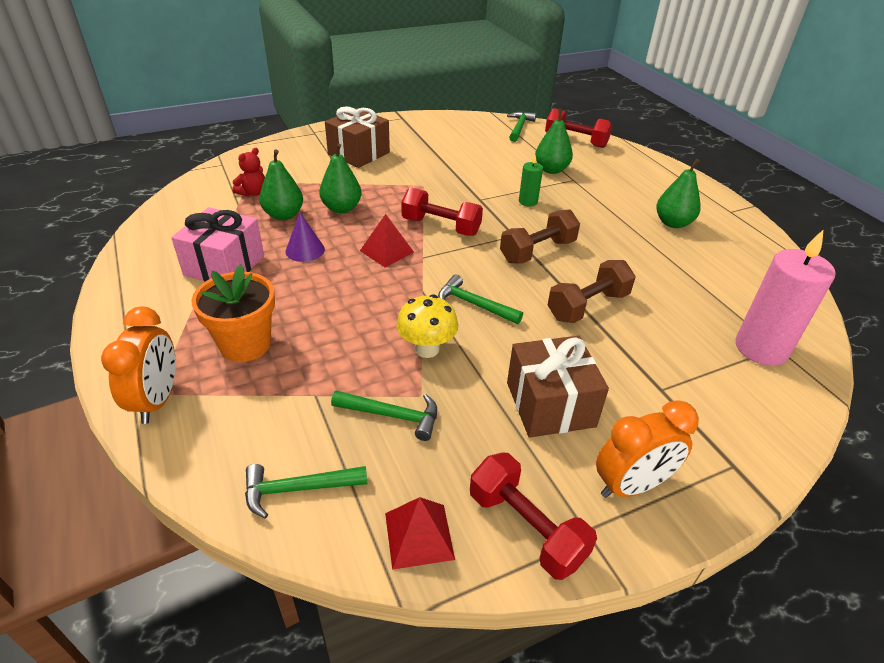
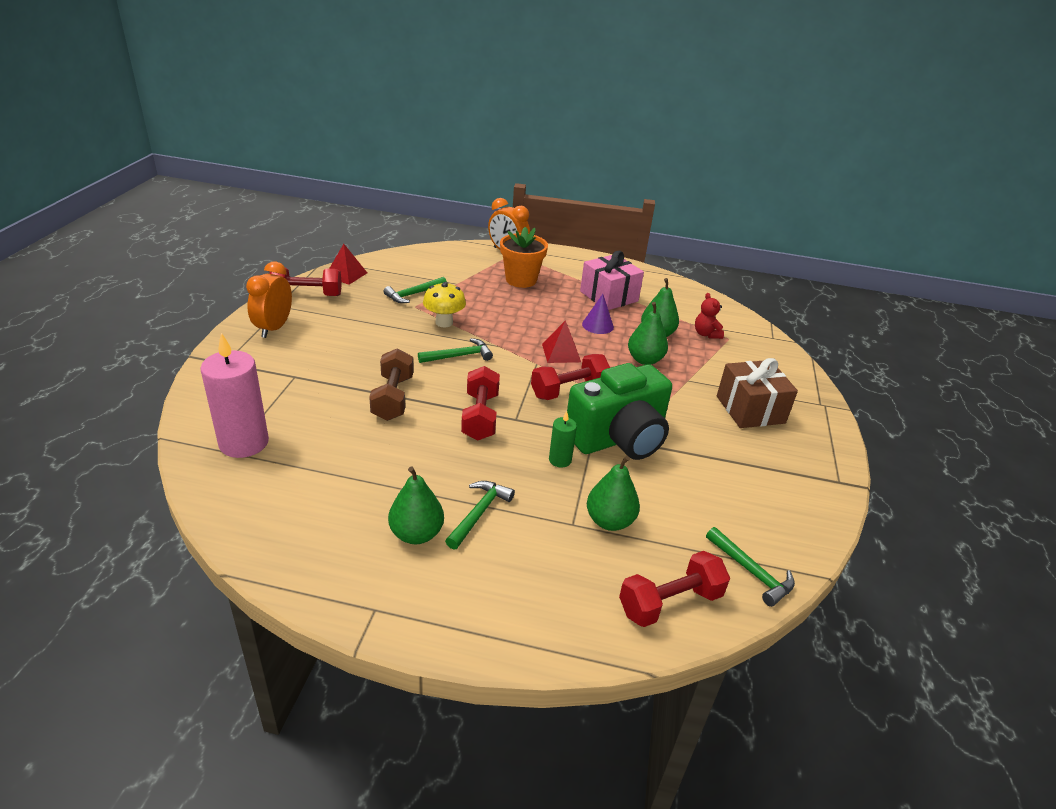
camera: 125 degrees right, 5 degrees down
green hammer [245,464,367,519] -> green hammer moved to [445,481,515,550]
brown dumbbell [500,209,580,264] -> red dumbbell [461,366,500,441]
brown gift [507,336,609,438] -> none
none -> green camera [567,363,672,460]

